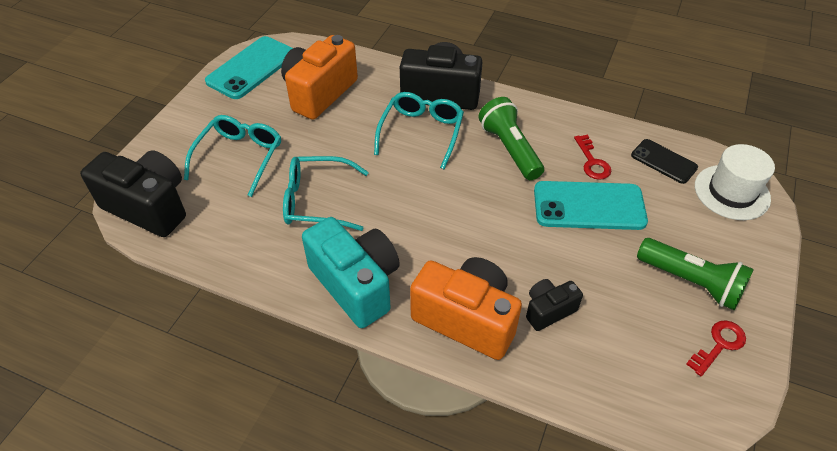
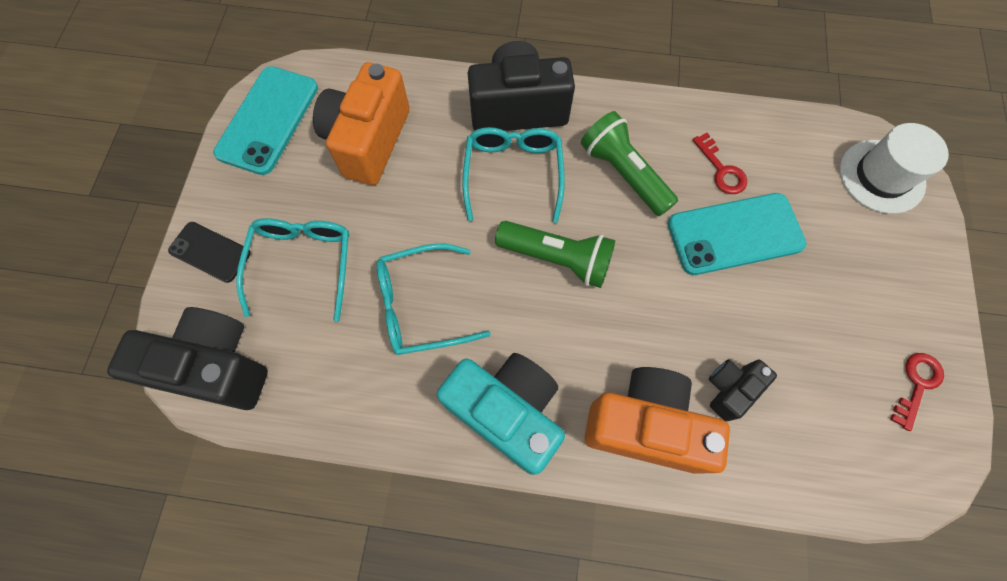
camera: 15 degrees left, 20 degrees up
black phone [631,139,698,184] -> black phone moved to [168,222,251,283]
green flashlight [637,238,754,311] -> green flashlight moved to [495,221,615,288]

